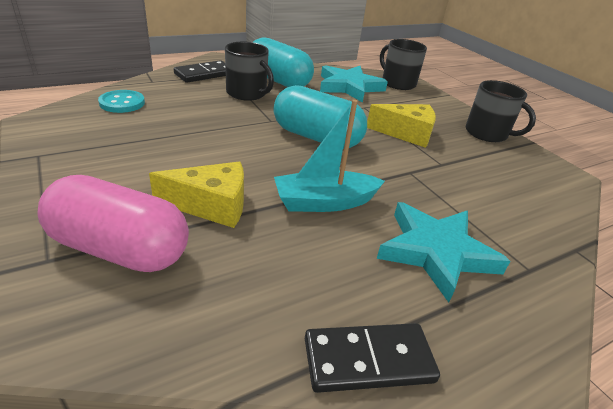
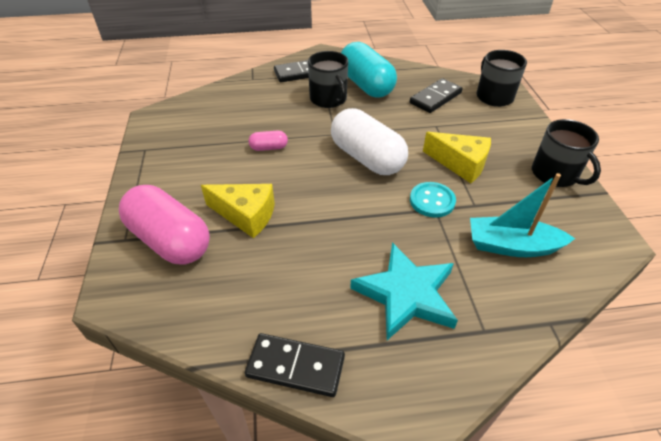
camera: 25 degrees right, 10 degrees up
turquoise button [98,90,145,113] -> turquoise button moved to [410,182,456,218]
turquoise capsule [273,85,367,149] -> white capsule [331,108,408,175]
turquoise boat [274,99,385,212] -> turquoise boat moved to [470,173,575,257]
turquoise star [320,65,388,103] -> black domino [410,78,463,113]
none -> pink capsule [249,131,288,151]

